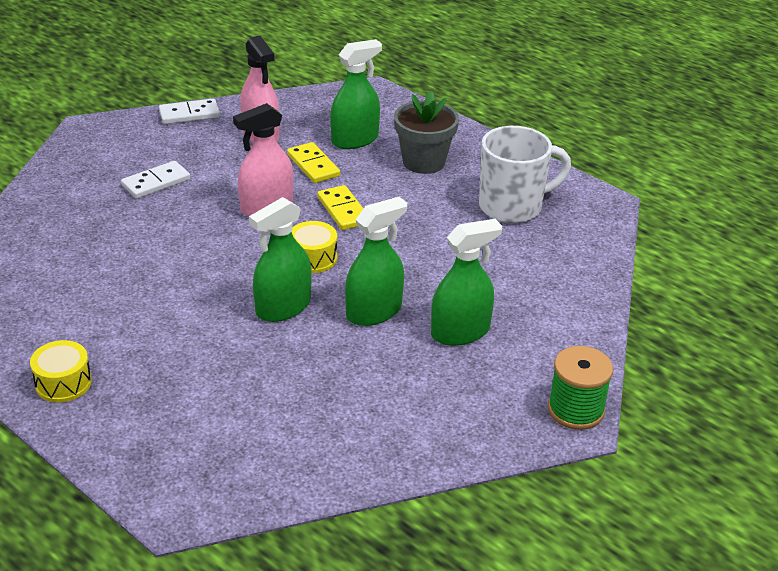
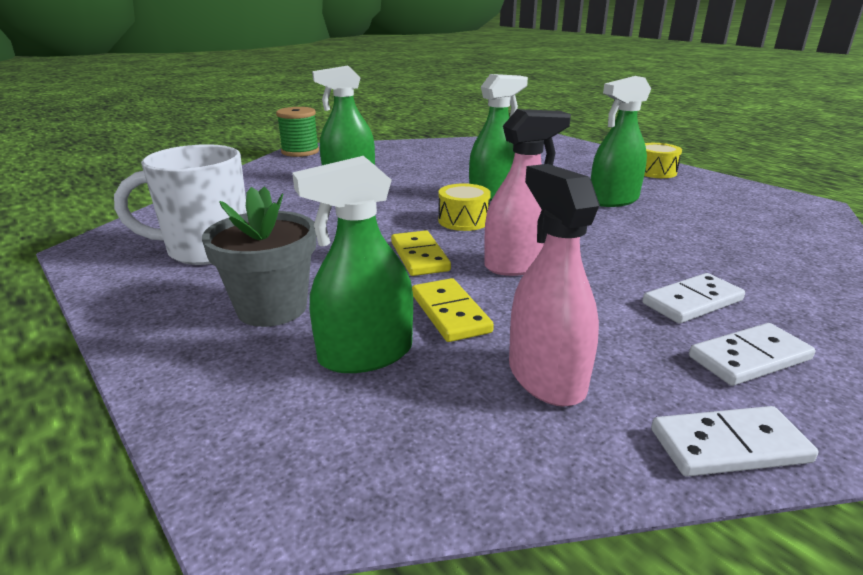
camera: 170 degrees left, 10 degrees down
green spray bottle [345,197,407,326] -> green spray bottle moved to [591,76,651,207]
none -> white domino [689,323,815,386]

